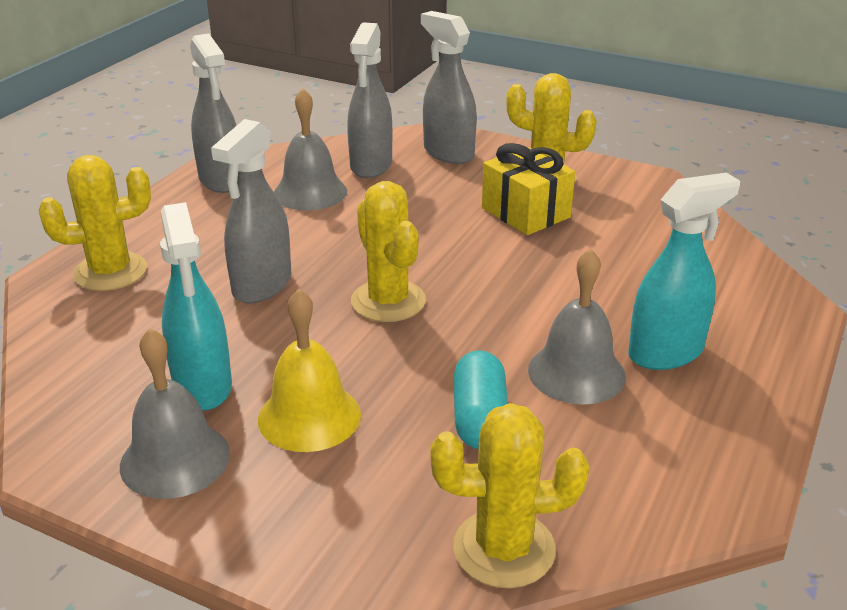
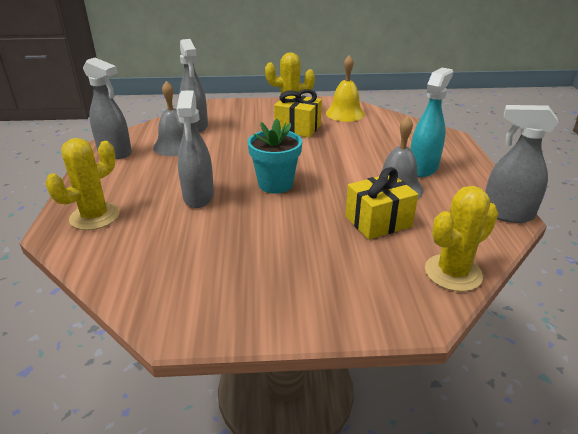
camera: 30 degrees left, 0 degrees up
grey bell [120,328,230,499] -> none
turquoise spray bottle [160,202,232,411] -> none
yellow bell [258,289,361,452] -> yellow bell moved to [326,55,365,122]
yellow cactus [351,181,426,322] -> turquoise flower pot [248,119,302,194]
grey spray bottle [421,11,477,164] -> grey spray bottle moved to [485,105,558,223]
turquoise capsule [454,350,508,449] -> yellow gift [345,167,418,240]

